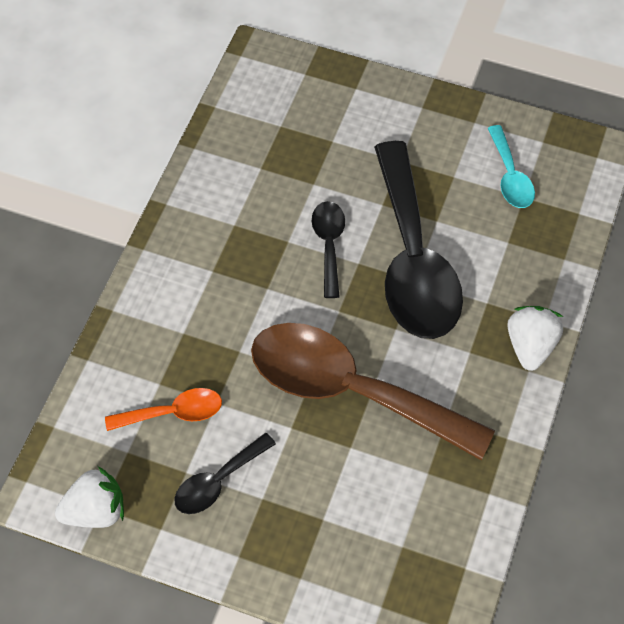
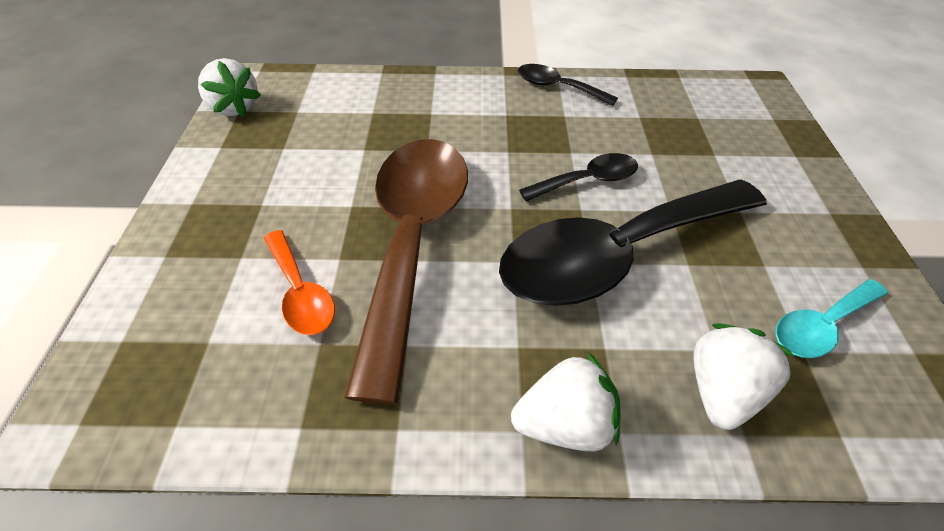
camera: 70 degrees right, 10 degrees down
orange spoon [105,388,222,431] -> orange spoon moved to [264,230,335,335]
black spoon [174,433,276,514] -> black spoon moved to [518,64,618,106]
none -> white strawberry [693,323,795,430]

